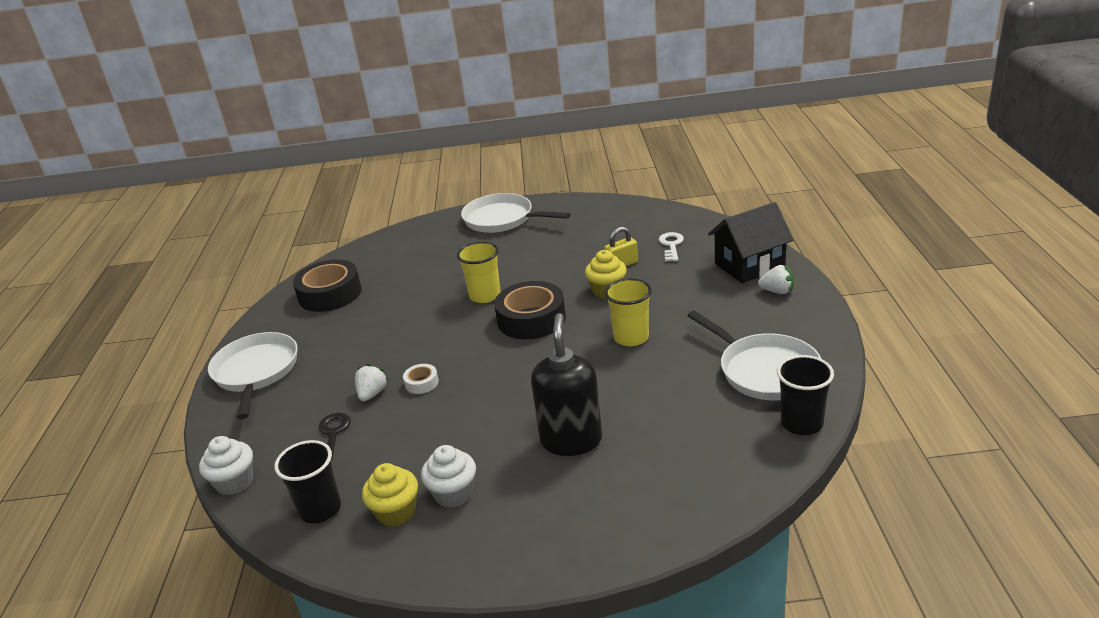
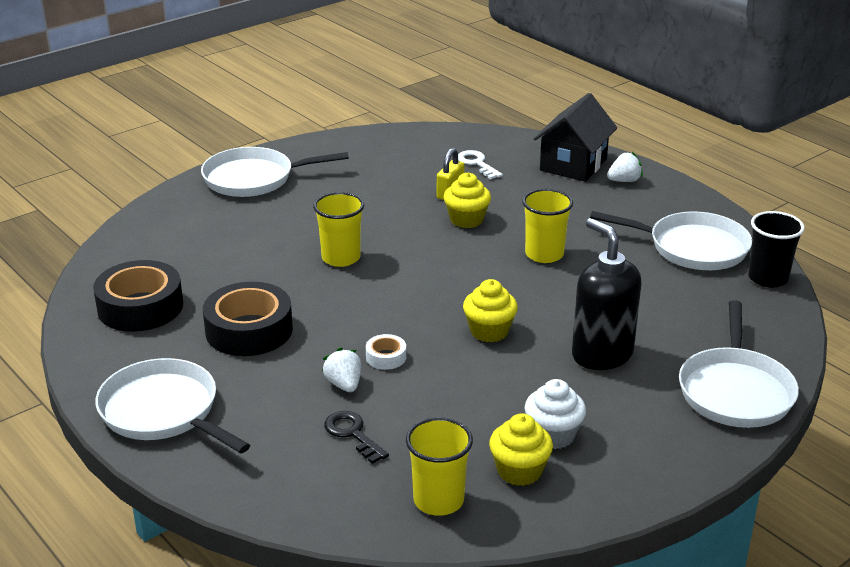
camera: 40 degrees left, 0 degrees up
white cupcake [199,436,253,495] -> none
black cup [274,440,341,524] -> yellow cup [406,417,473,516]
black tape [494,281,566,339] -> black tape moved to [203,282,293,356]
none -> yellow cupcake [463,279,518,342]
none -> white pan [679,300,799,428]

